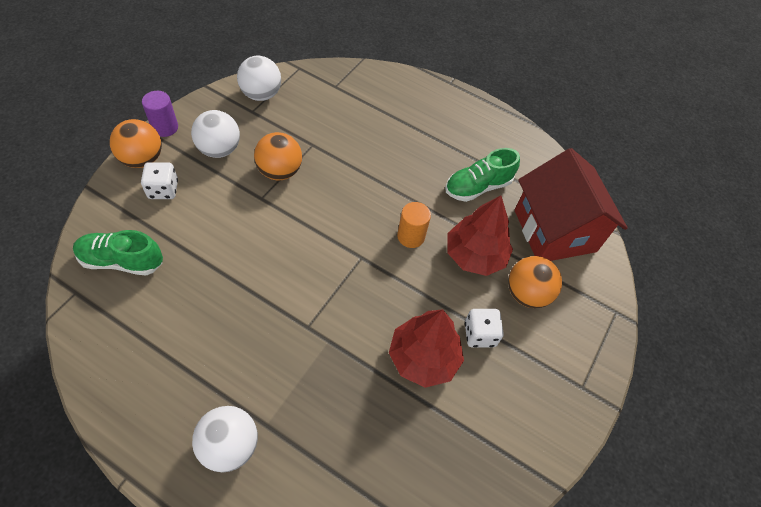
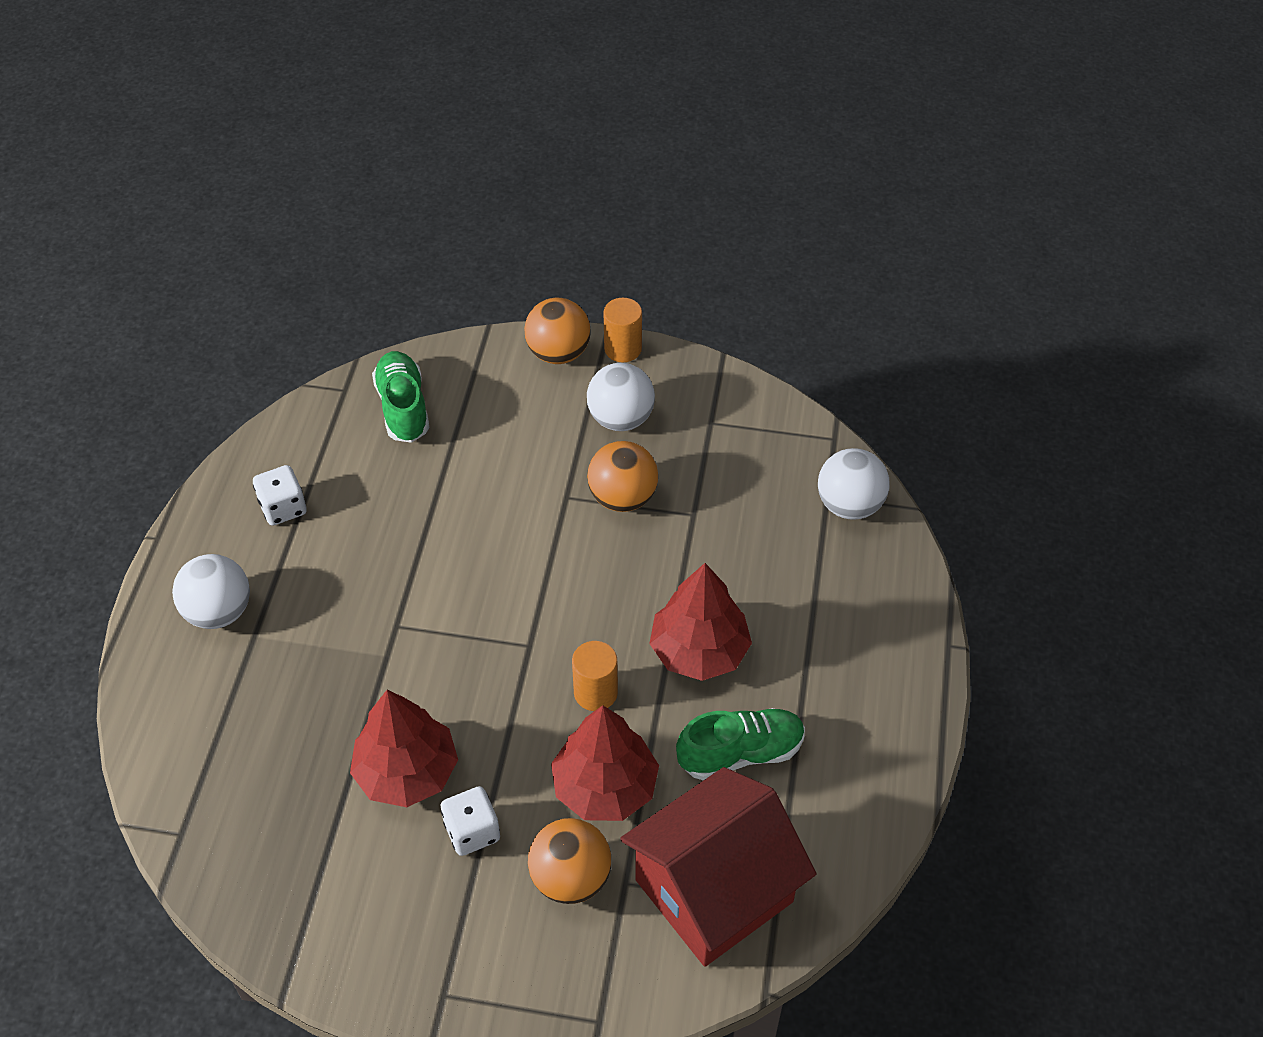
camera: 75 degrees right, 5 degrees down
white dice [141,162,178,199] -> white dice moved to [253,465,307,526]
purple cylinder [142,91,178,137] -> orange cylinder [604,298,642,362]
white ball [237,56,281,101] -> white ball moved to [818,448,890,520]
green shoe [445,148,520,202] -> green shoe turned 120 degrees clockwise [676,708,805,780]
none -> red tree [649,563,752,681]

